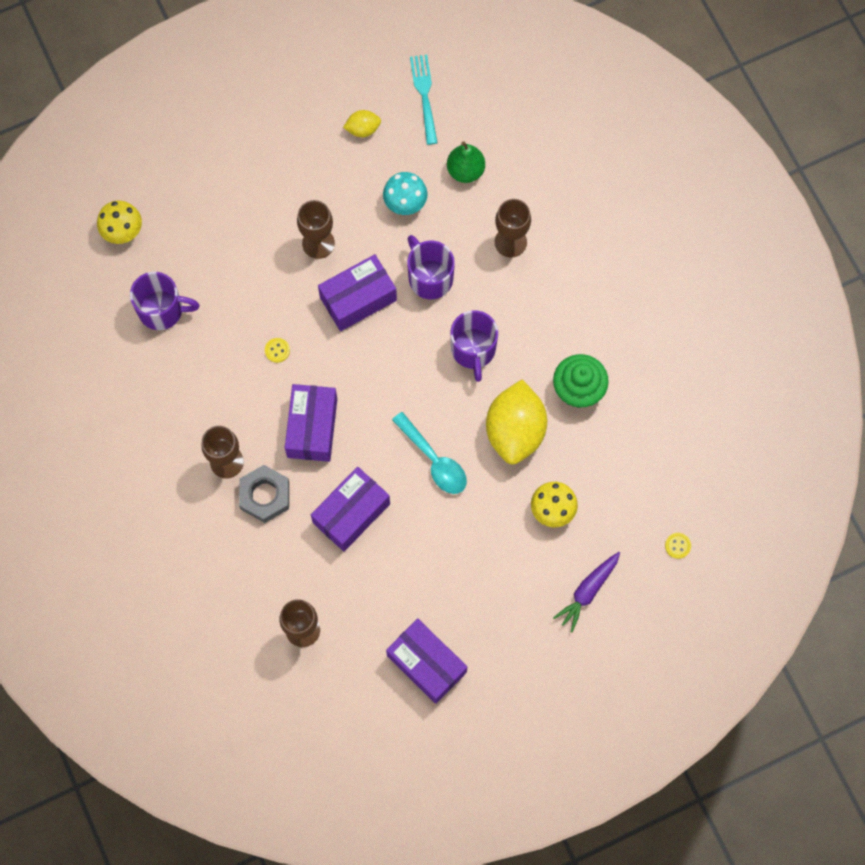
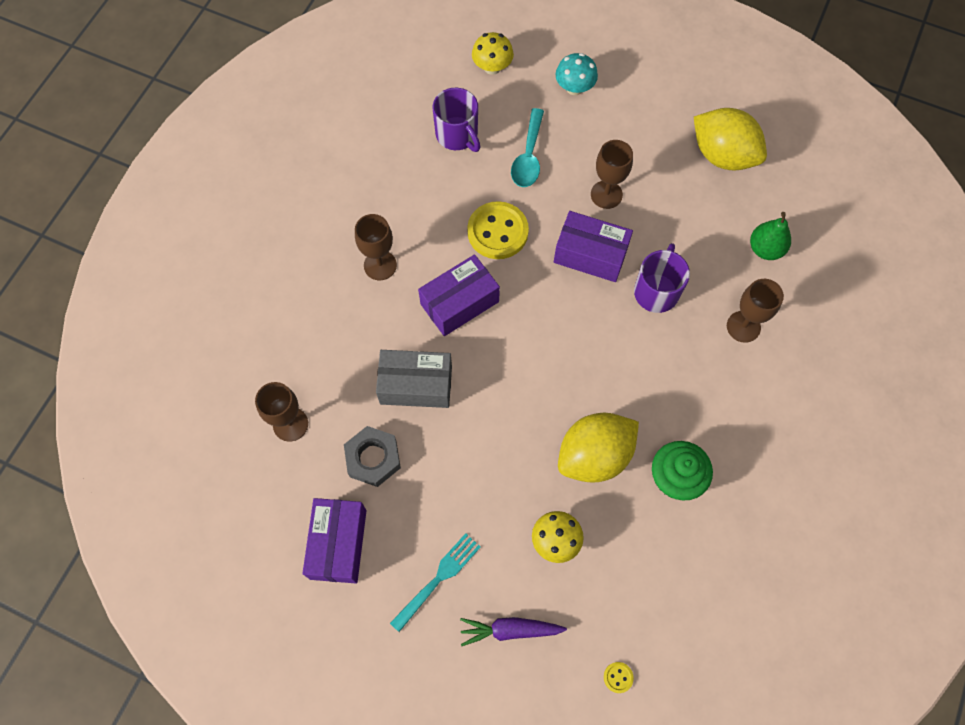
camera: 50 degrees right, 5 degrees down
grey nut [239,465,289,523] -> grey nut moved to [344,426,401,487]
yellow button [265,338,290,363] -> yellow button [467,201,529,259], size x2.48
purple box [311,467,390,552] -> grey box [376,350,452,408]
yellow lemon [343,110,381,137] -> yellow lemon [694,108,767,171], size x2.16
turquoise mushroom [383,172,427,215] -> turquoise mushroom moved to [555,53,598,95]
turquoise spoon [392,412,467,494] -> turquoise spoon moved to [511,108,544,187]
turquoise fork [410,55,438,145] -> turquoise fork moved to [390,533,481,632]
purple mug [451,310,498,382] -> none

